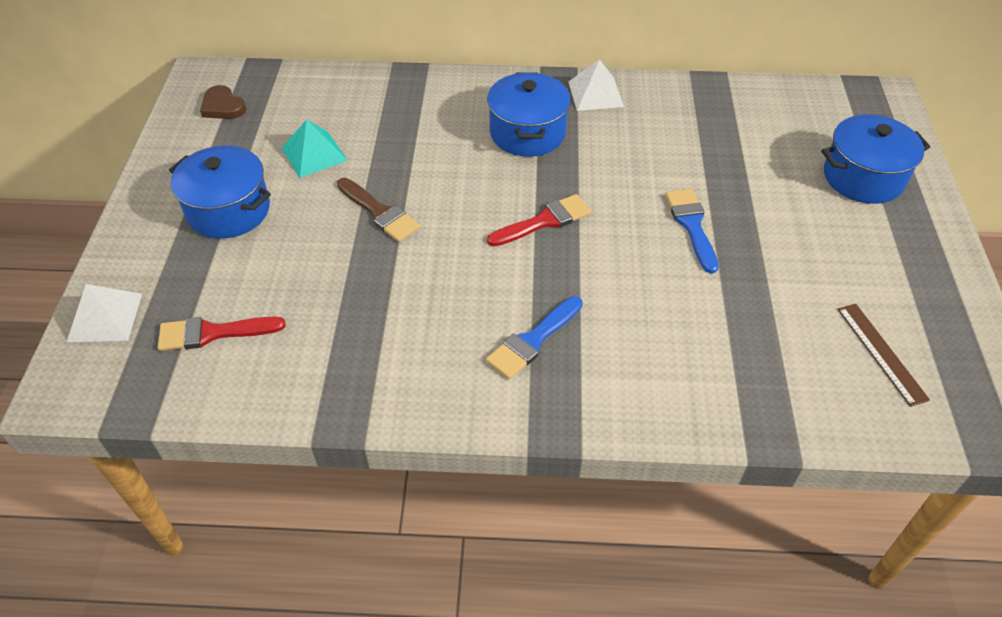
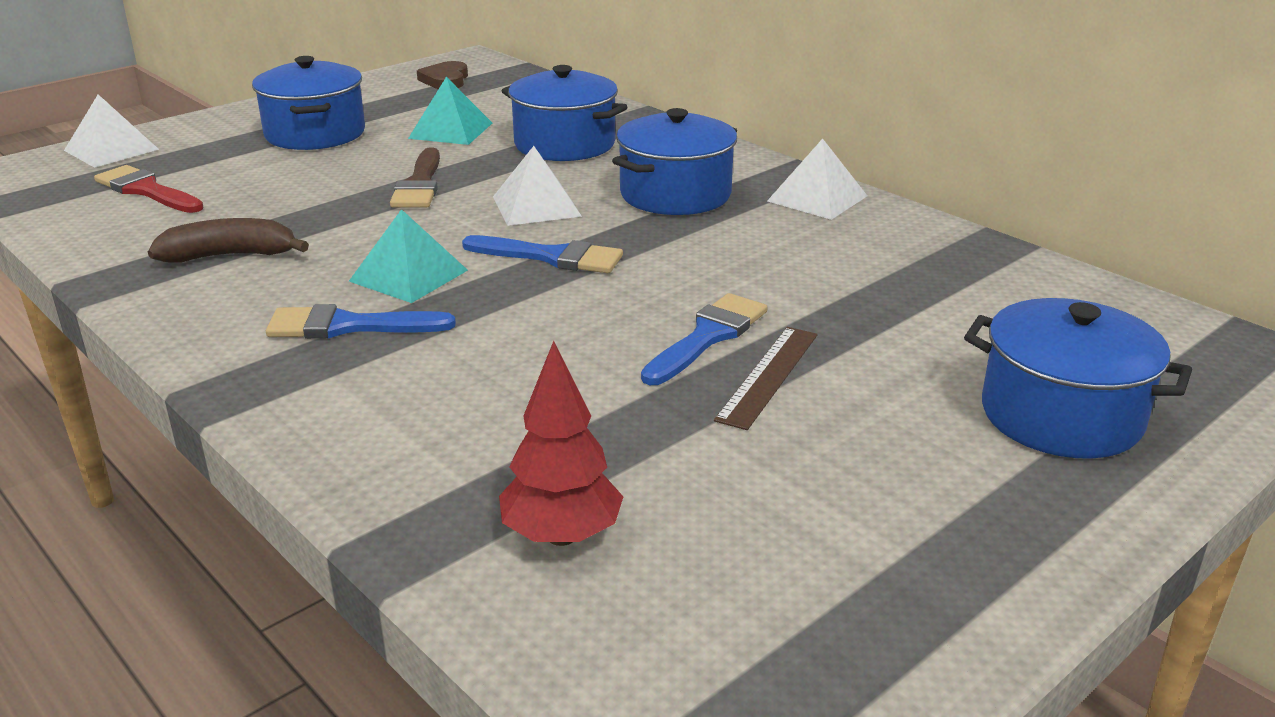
camera: 45 degrees right, 20 degrees down
red brush [487,194,591,247] -> blue brush [462,235,623,273]
brown ruler [838,304,930,407] -> brown ruler moved to [714,327,818,430]
none -> brown banana [148,218,309,263]
none -> turquoise pyramid [349,209,468,303]
none -> white pyramid [493,146,582,226]
none -> red tree [499,341,623,546]
none -> blue pot [502,65,628,161]

